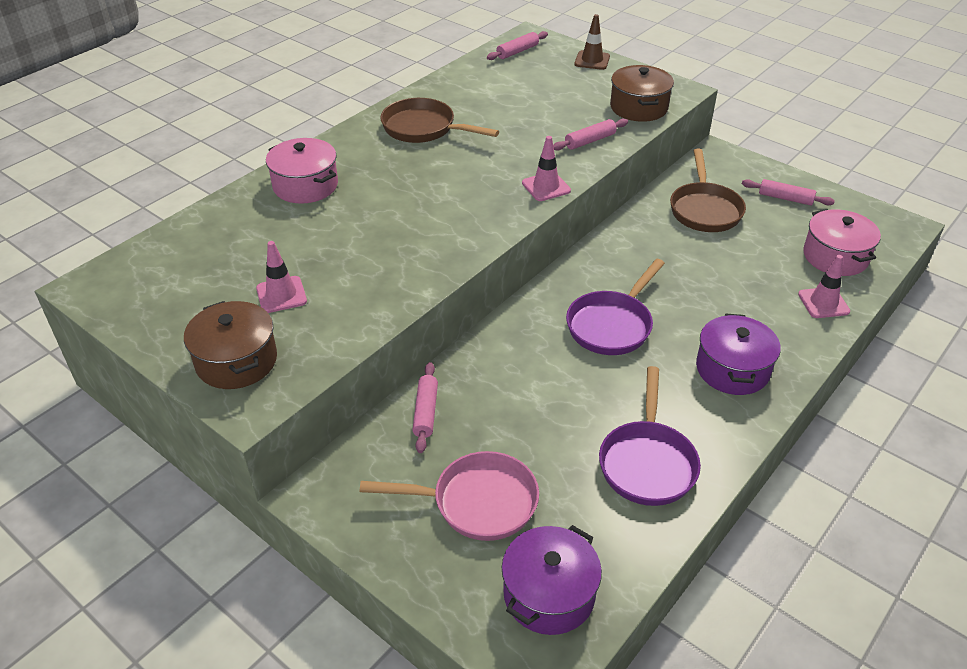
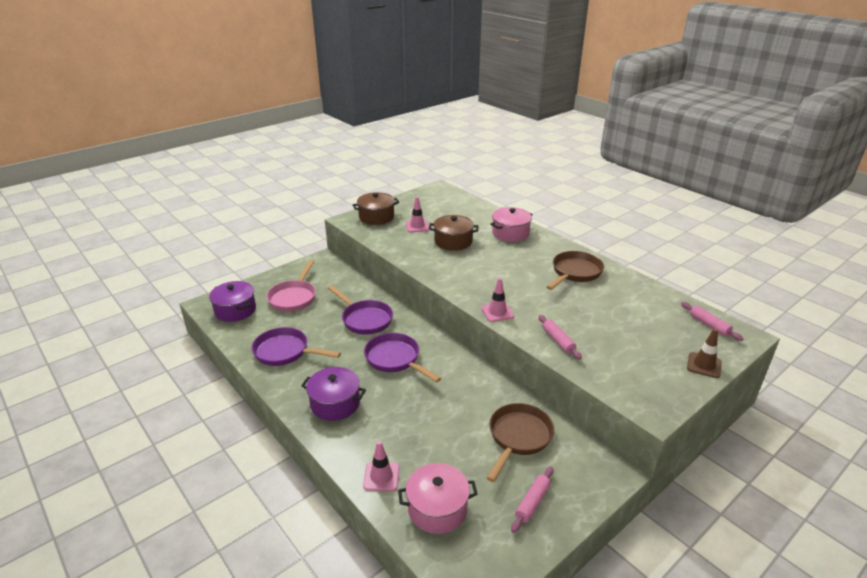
camera: 100 degrees right, 10 degrees down
pink rolling pin [412,362,438,453] -> none
brown pot [610,65,674,122] -> brown pot moved to [429,215,479,251]
brown pan [670,149,746,232] -> brown pan turned 105 degrees clockwise [487,403,554,482]
none -> purple pan [328,286,393,334]

